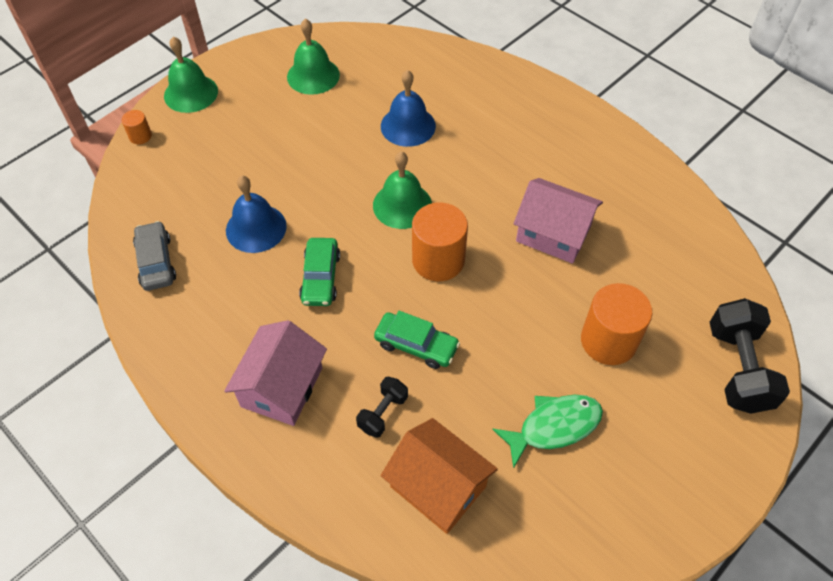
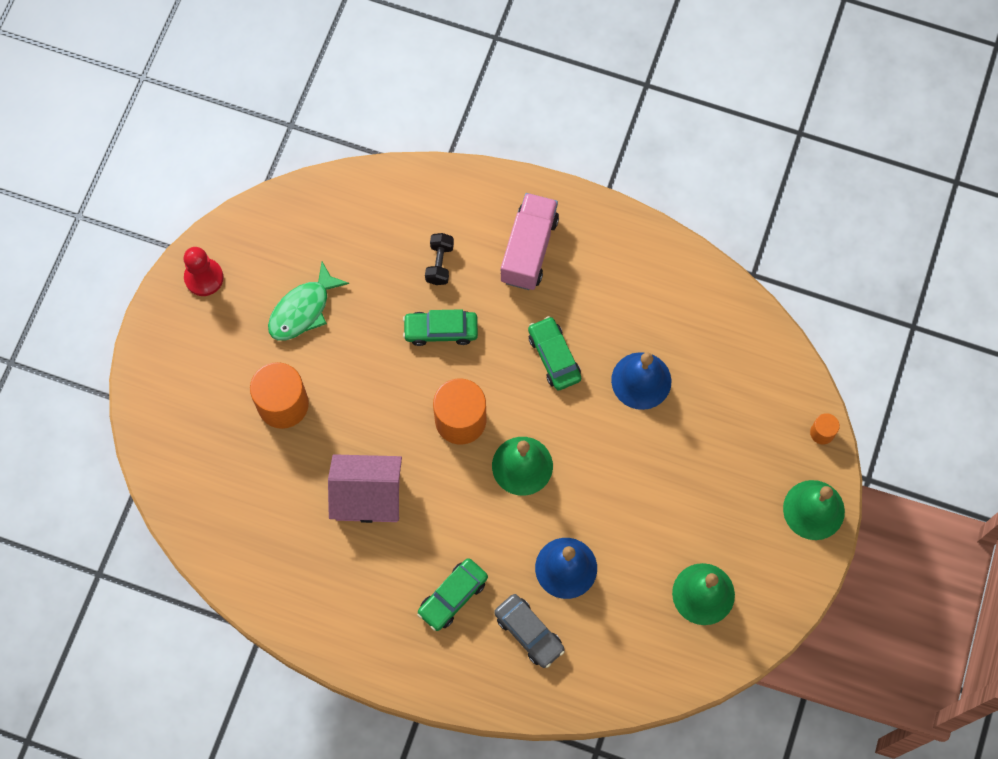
camera: 155 degrees right, 15 degrees up
grey car [133,221,176,291] -> grey car moved to [494,594,565,668]
pink house [224,320,327,426] -> pink truck [500,193,559,290]
orange house [381,418,498,534] -> none
black dumbbell [710,298,790,414] -> none
none -> red pawn [184,247,224,296]
none -> green car [417,558,488,631]

